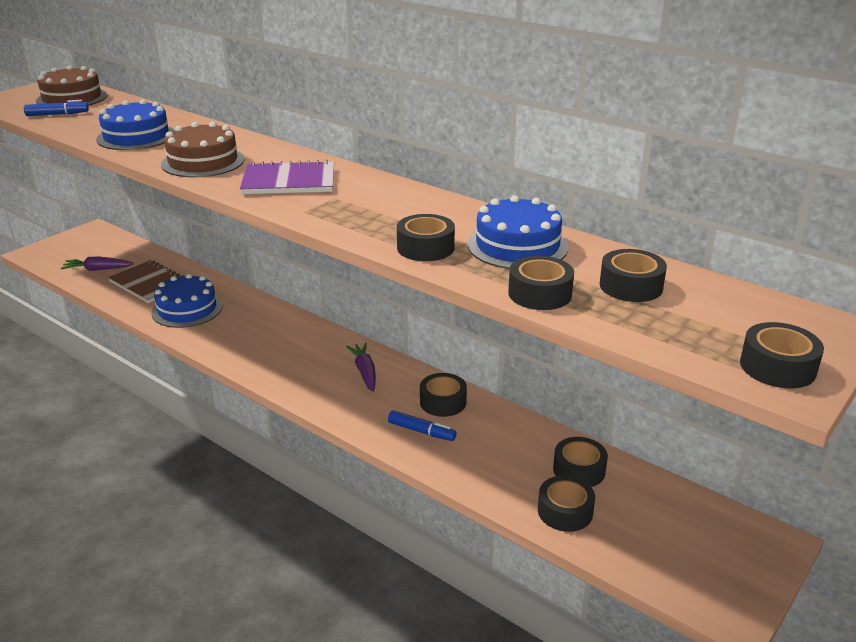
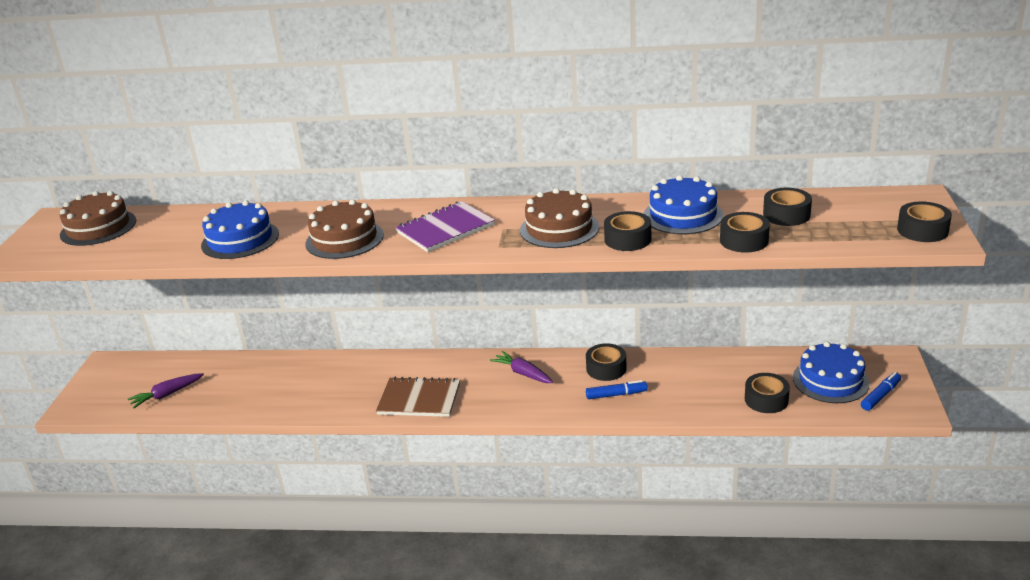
camera: 30 degrees left, 0 degrees up
blue marker [24,100,89,116] -> blue marker moved to [861,372,901,411]
brown notebook [108,260,183,303] -> brown notebook moved to [376,377,460,417]
blue cake [151,274,222,328] -> blue cake moved to [793,342,870,403]
black tape [553,437,608,487] -> none
none -> brown cake [520,188,599,248]

